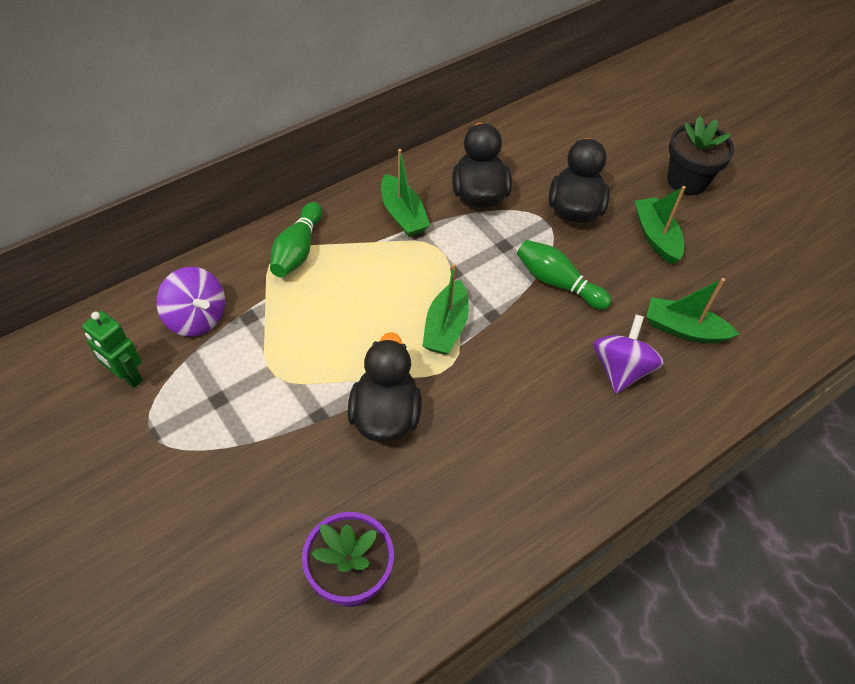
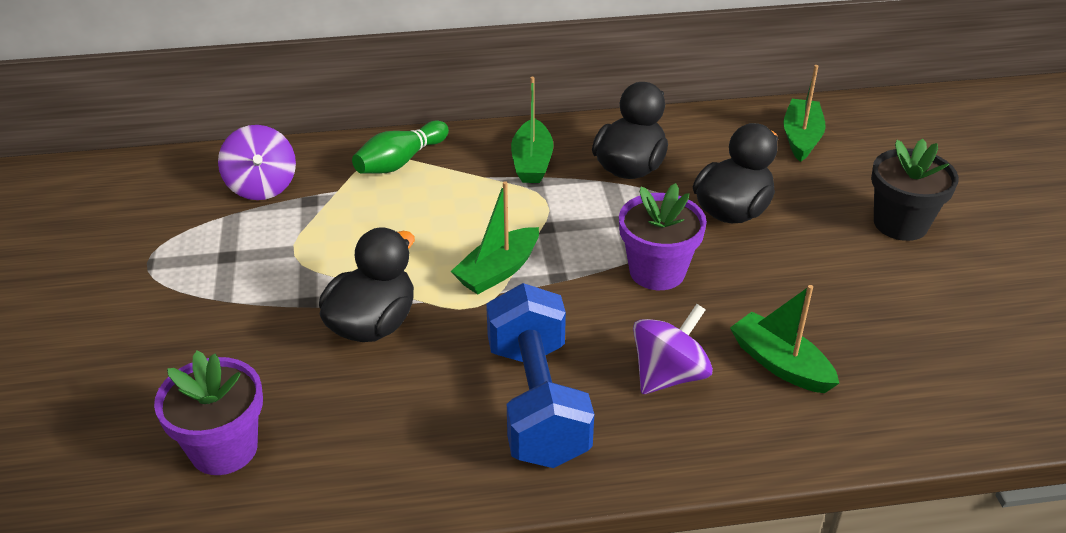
camera: 30 degrees right, 15 degrees down
green robot [82,311,143,388] -> none
green bowling pin [517,240,612,310] -> purple flower pot [619,183,707,290]
green boat [635,186,686,264] -> green boat moved to [783,65,826,162]
none -> blue dumbbell [486,283,594,468]

